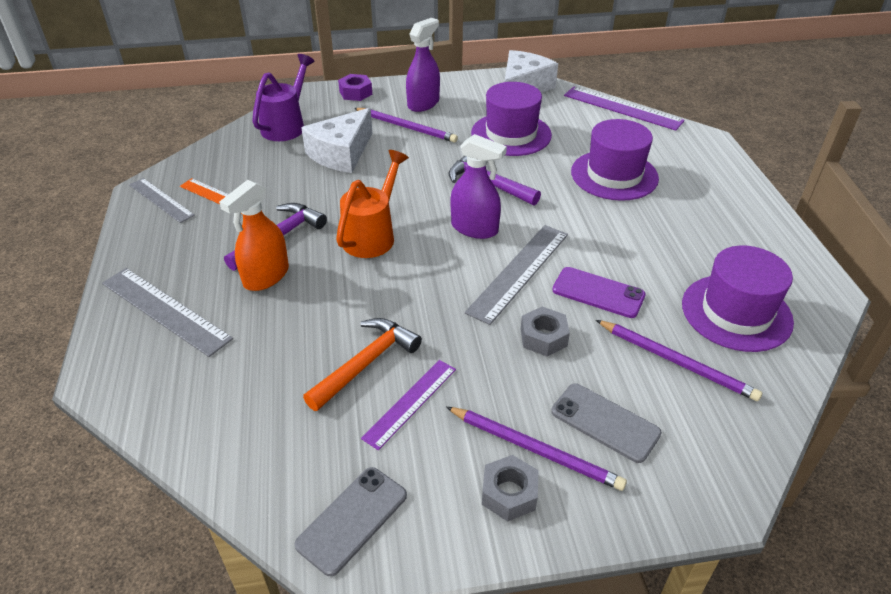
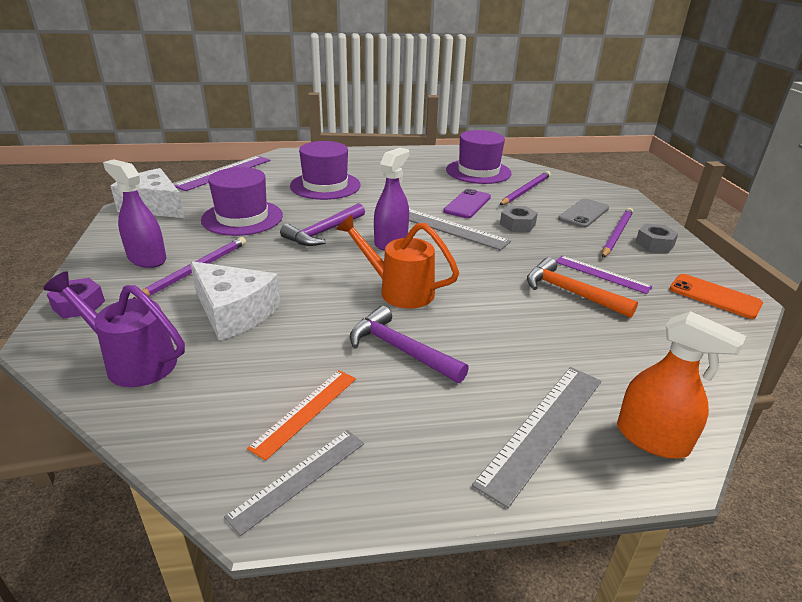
camera: 90 degrees left, 10 degrees down
orange spray bottle [219,180,289,291] -> orange spray bottle moved to [617,311,746,459]
grey phone [294,467,407,577] -> orange phone [670,274,763,319]

